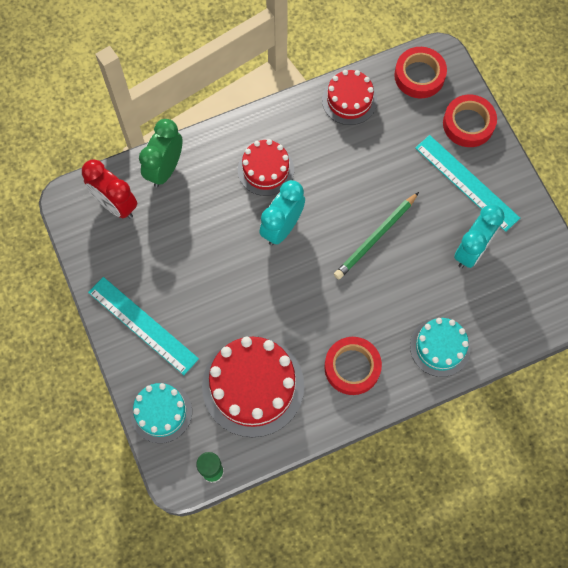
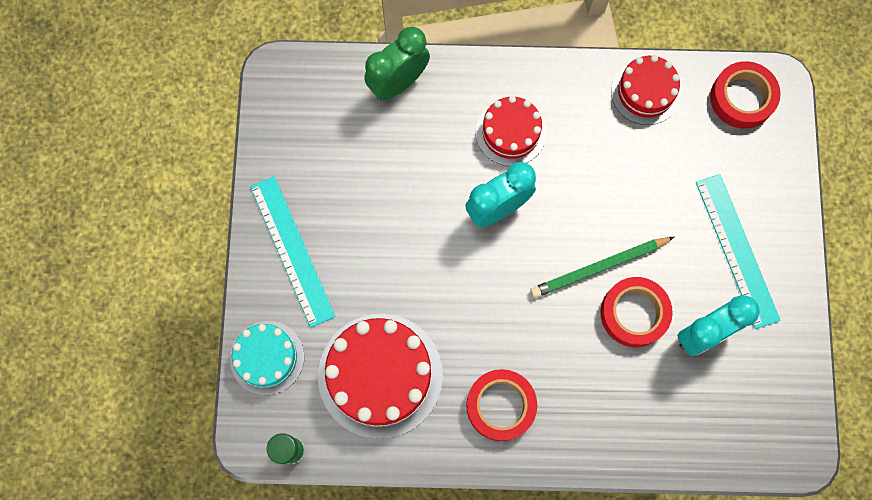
camera: 25 degrees right, 5 degrees up
red clock [82,159,137,219] -> none
turquoise cake [410,318,470,377] -> none
red tape [443,94,497,147] -> red tape moved to [601,277,673,347]

